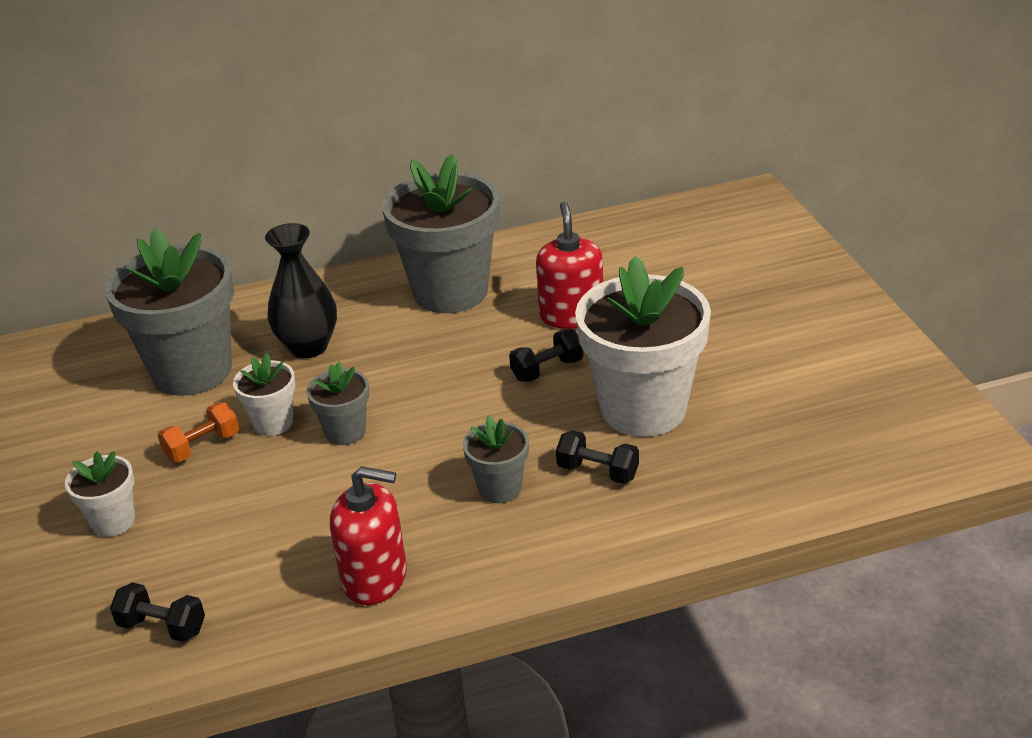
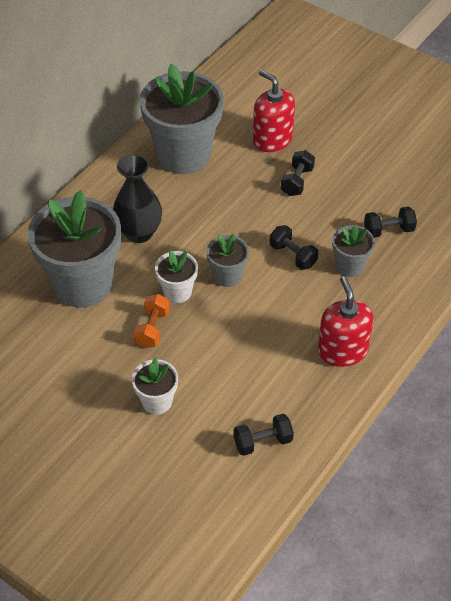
camera: 40 degrees left, 15 degrees up
red soap dispenser [330,466,407,605] -> red soap dispenser turned 75 degrees counterclockwise [318,276,374,367]
white flower pot [575,256,711,437] -> none
none -> black dumbbell [269,225,318,270]

